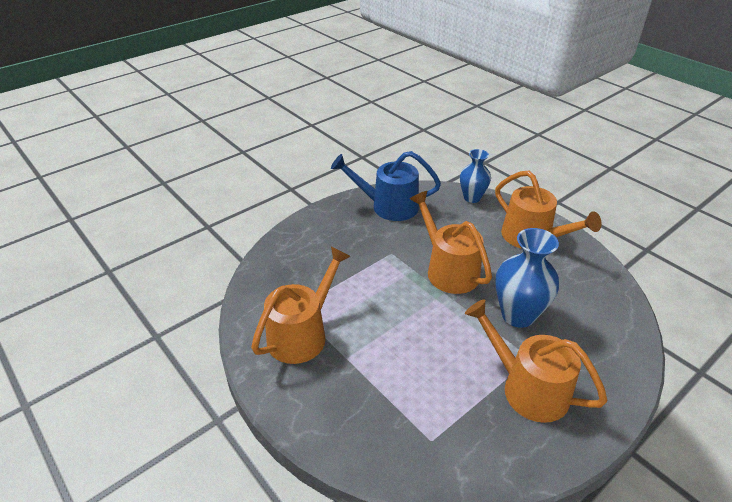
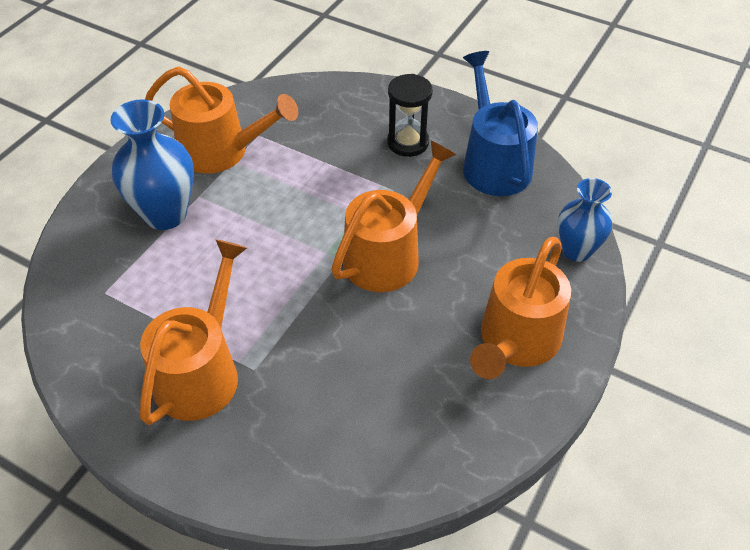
camera: 70 degrees right, 10 degrees up
blue vase [495,228,559,328] -> blue vase moved to [110,99,194,230]
none -> black hourglass [387,74,433,157]

